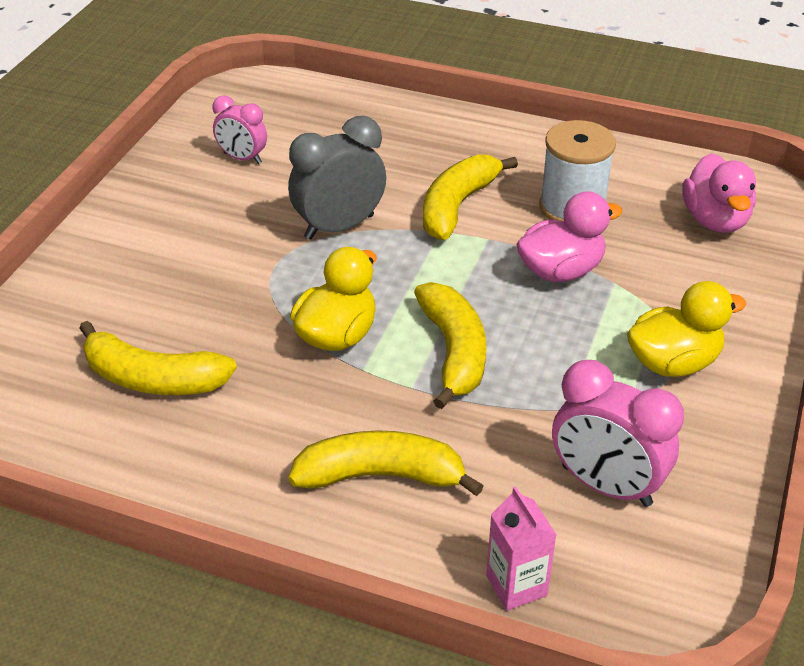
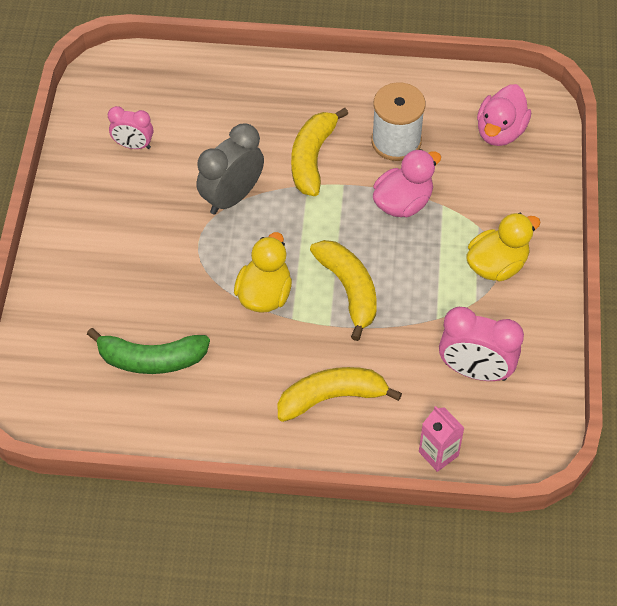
camera: 15 degrees left, 15 degrees up
yellow banana [79,321,237,395] -> green banana [87,328,210,374]
pink duck [682,153,756,233] -> pink duck turned 45 degrees clockwise [477,84,531,146]

